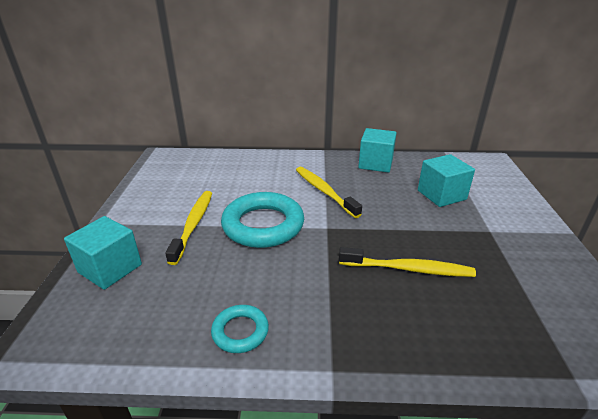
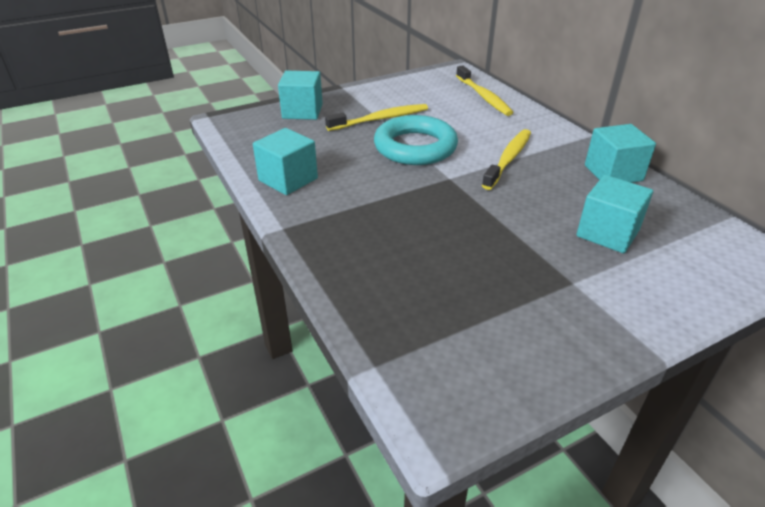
camera: 60 degrees right, 5 degrees up
turquoise ring [211,305,269,353] -> turquoise cube [253,128,318,195]
yellow toothbrush [339,247,476,277] -> yellow toothbrush moved to [456,66,513,116]

